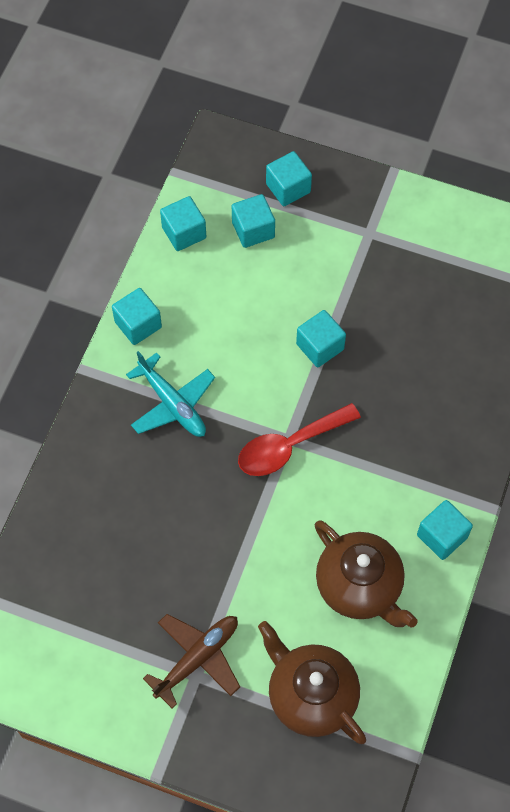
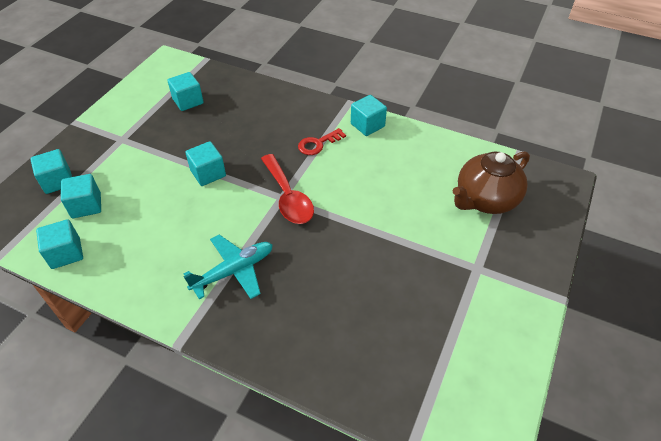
camera: 85 degrees left, 15 degrees down
turquoise cube [112,288,162,345] -> turquoise cube moved to [167,72,204,111]
brown plane [143,614,240,709] -> none
brown teapot [315,520,417,628] -> none
none -> red key [298,128,346,155]

